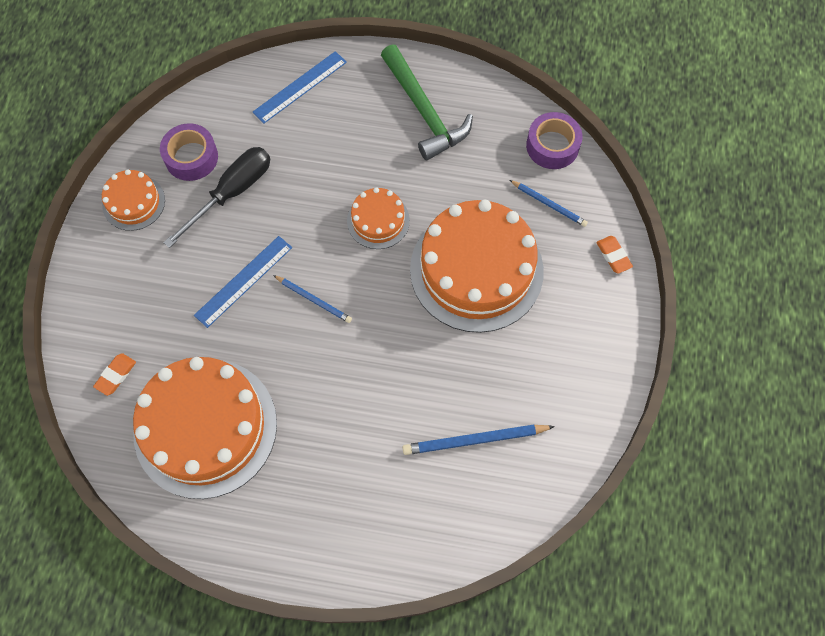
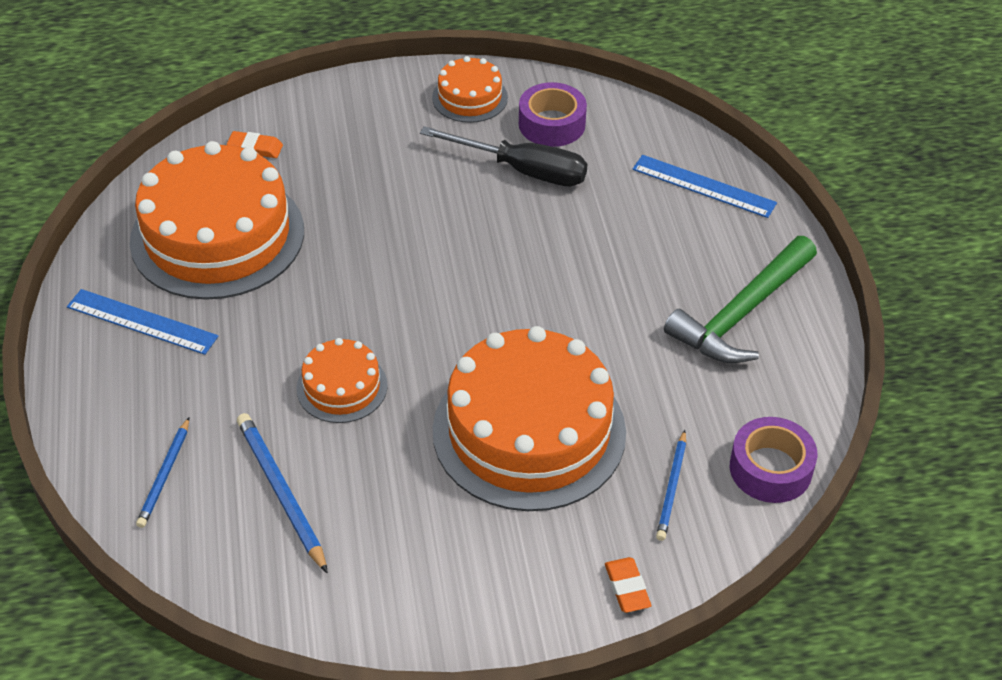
camera: 70 degrees right, 20 degrees down
blue ruler [194,236,292,328] -> blue ruler moved to [67,289,218,355]
blue pencil [273,275,352,323] -> blue pencil moved to [136,417,189,528]
orange cake [347,187,410,249] -> orange cake moved to [297,338,388,423]
orange eraser [596,236,633,273] -> orange eraser turned 60 degrees counterclockwise [605,557,651,613]

